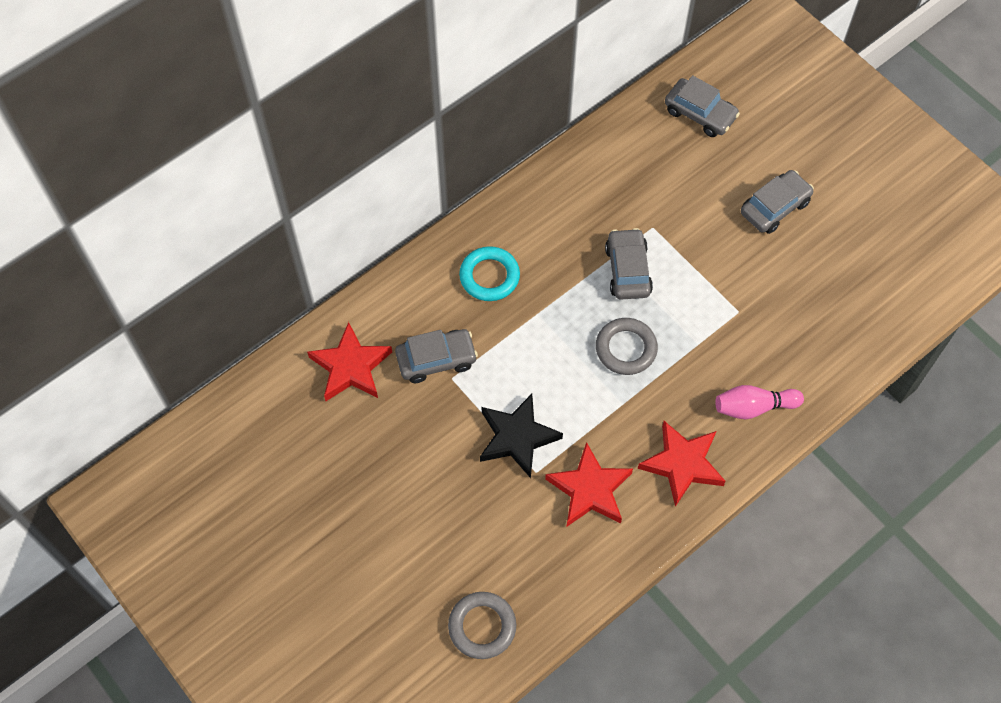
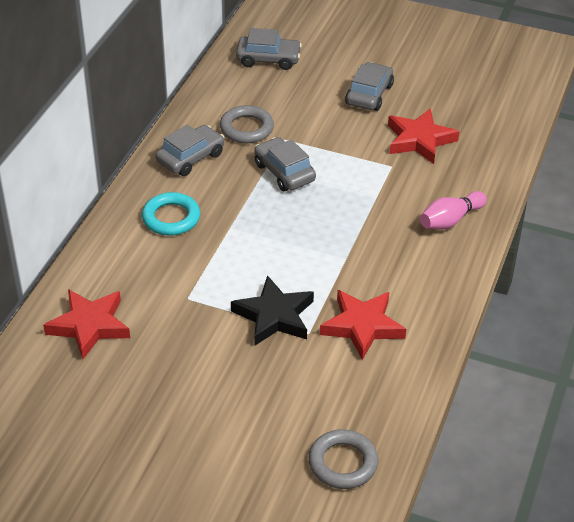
camera: 30 degrees left, 20 degrees down
grey car [395,329,478,383] -> grey car moved to [156,125,225,176]
grey ring [596,318,658,375] -> grey ring moved to [220,105,274,143]
red star [638,421,726,507] -> red star moved to [388,108,459,164]

